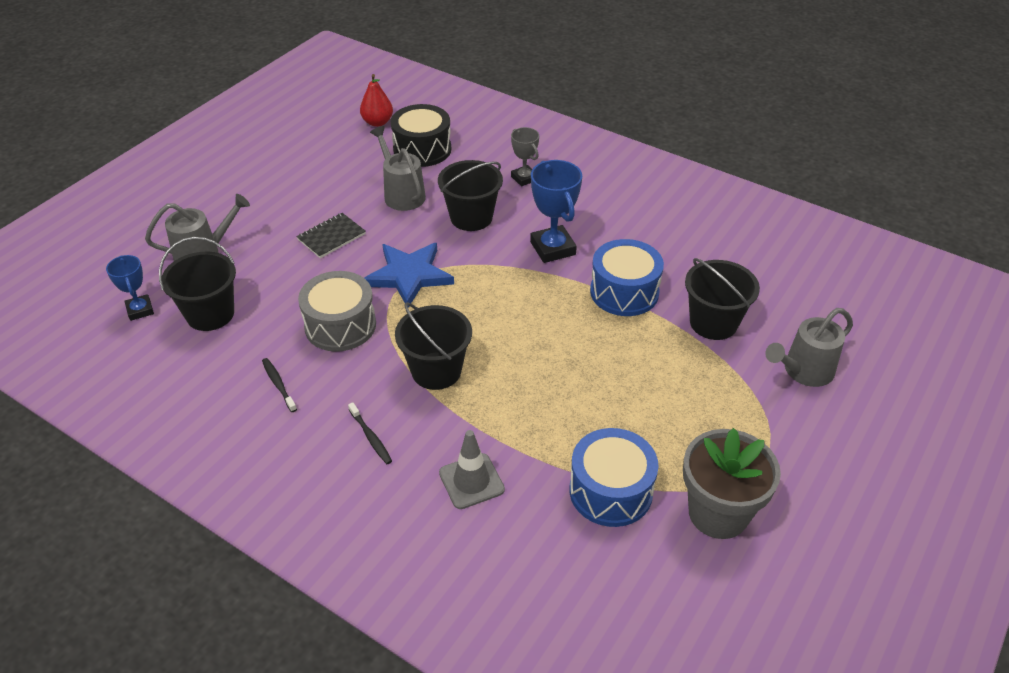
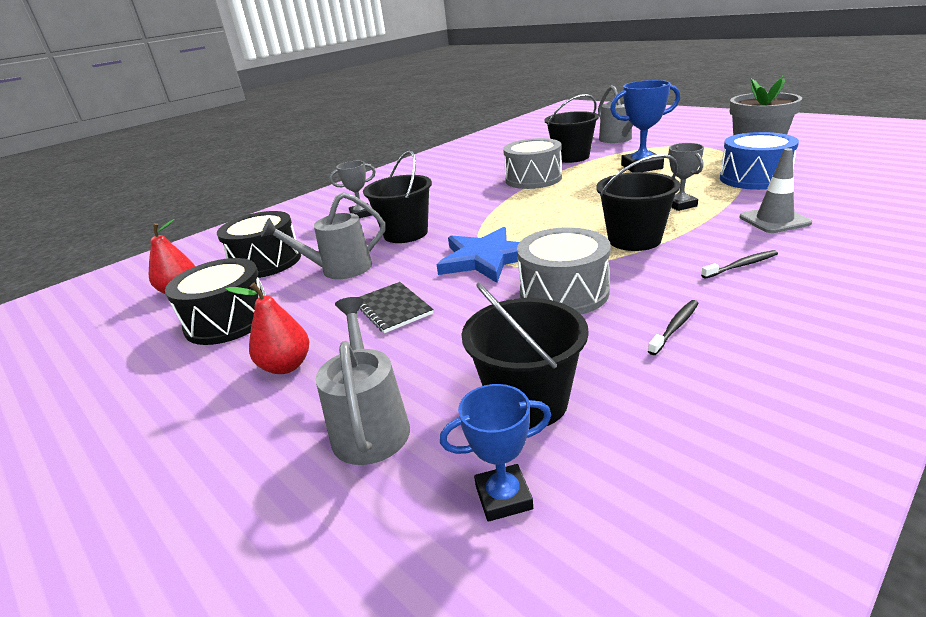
camera: 75 degrees left, 15 degrees down
black toothbrush [262,358,297,412] -> black toothbrush turned 150 degrees clockwise [648,300,699,355]
blue trophy [530,160,582,263] -> blue trophy moved to [610,80,680,172]
blue drum [590,239,664,316] -> grey drum [503,138,562,189]
none -> black drum [165,258,266,345]
none -> red pear [226,283,309,374]
none -> grey trophy [668,143,704,211]

